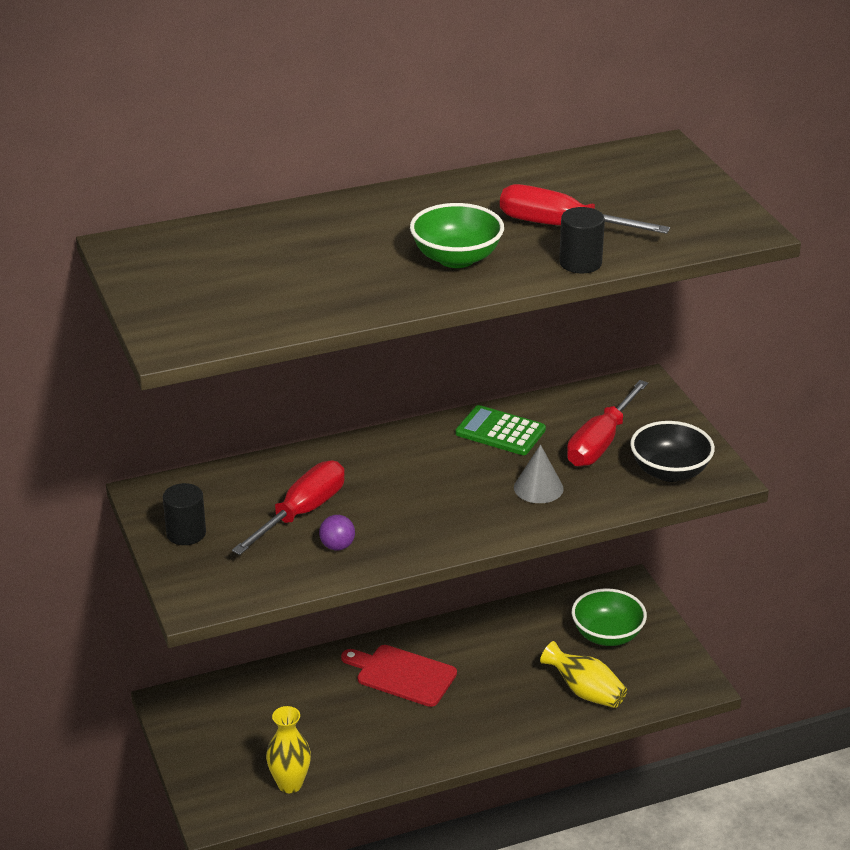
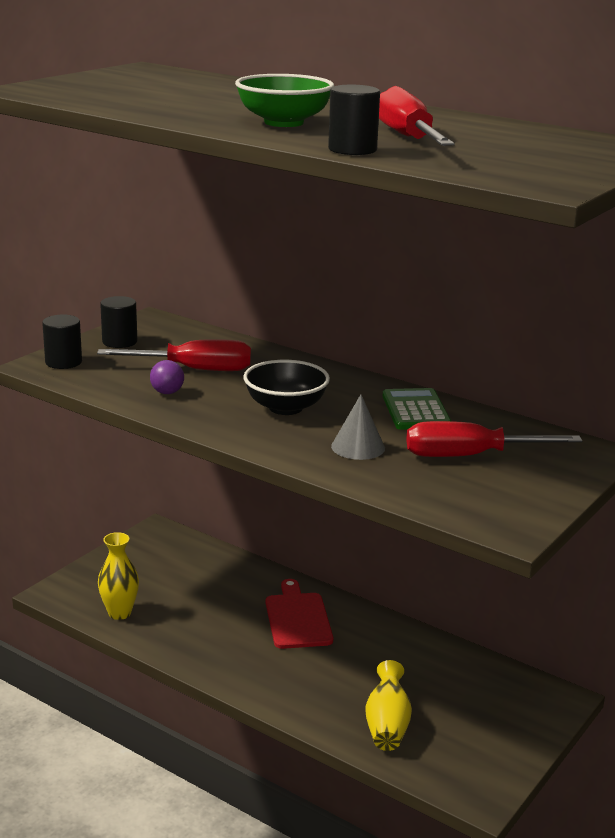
camera: 55 degrees right, 10 degrees down
green bowl [572,588,647,646] -> none
black bowl [630,421,715,482] -> black bowl moved to [243,360,330,415]
none -> black cylinder [42,314,82,369]

